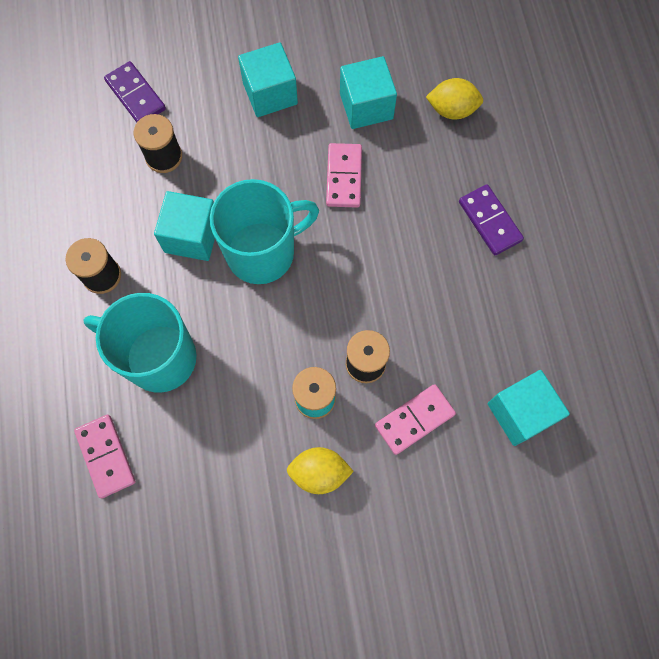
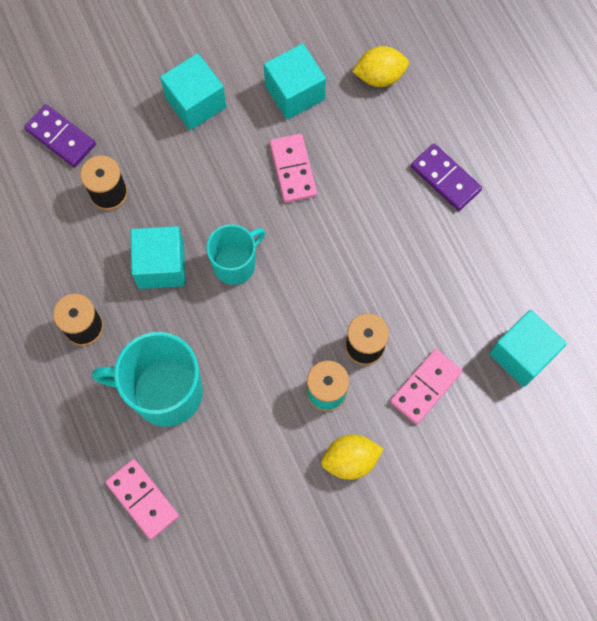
camera: 15 degrees left, 0 degrees up
turquoise mug [210,179,319,284] -> turquoise mug [206,224,265,285], size x0.62

